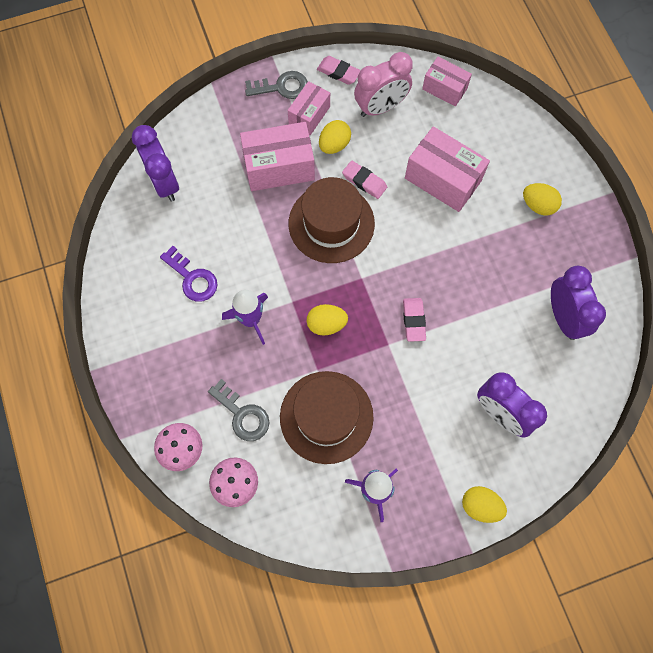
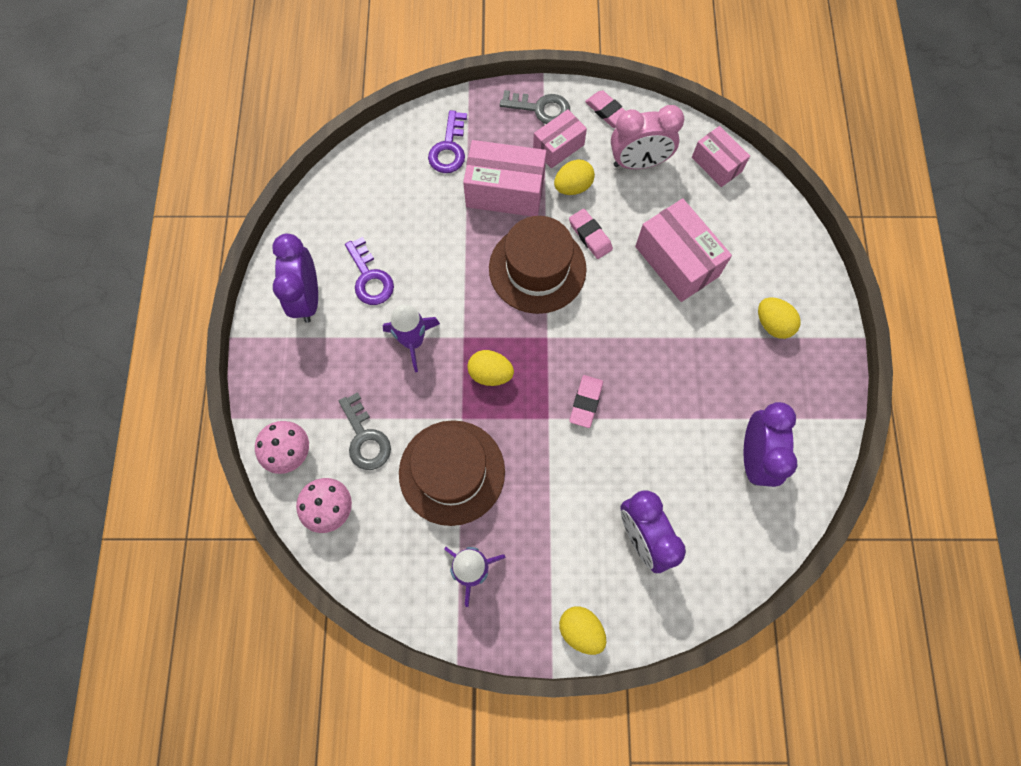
camera: 20 degrees right, 0 degrees up
purple clock [132,125,179,202] -> purple clock moved to [272,234,318,323]
none -> purple key [428,110,467,173]

